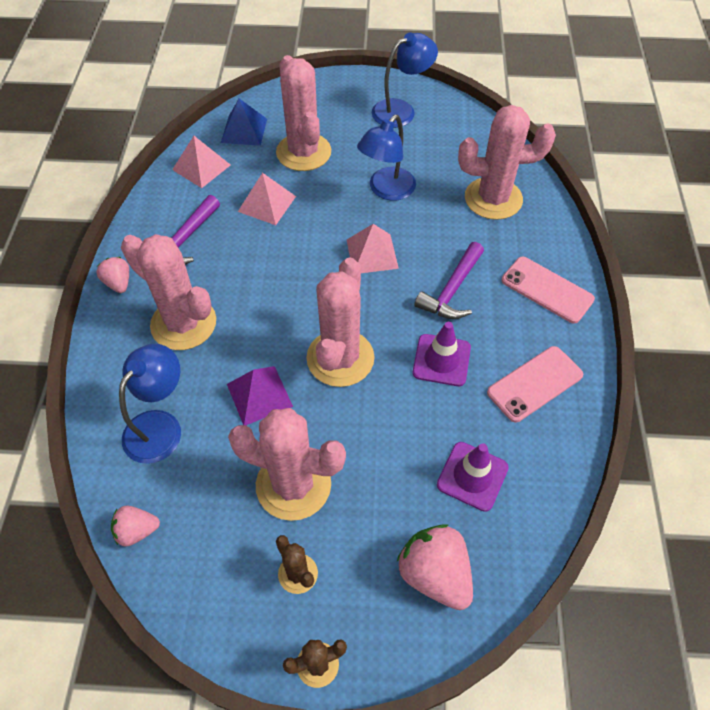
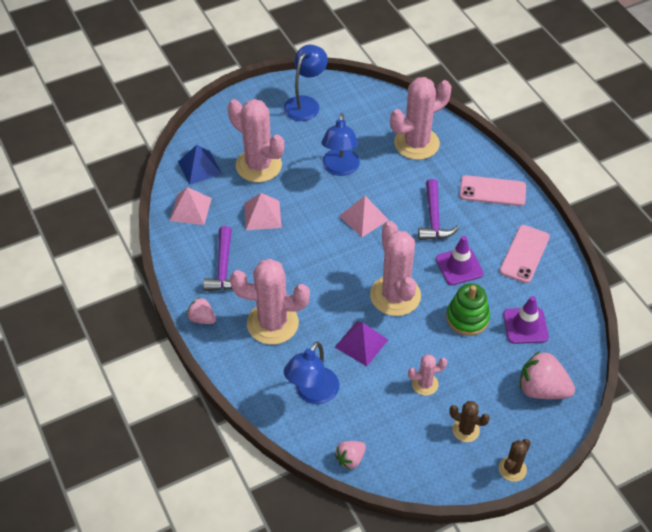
camera: 30 degrees left, 5 degrees down
blue lamp [119,344,181,464] -> blue lamp turned 150 degrees counterclockwise [283,341,339,405]
pink cactus [228,408,346,521] -> pink cactus [408,354,447,396], size x0.49
none -> green stacking toy [446,283,490,336]

